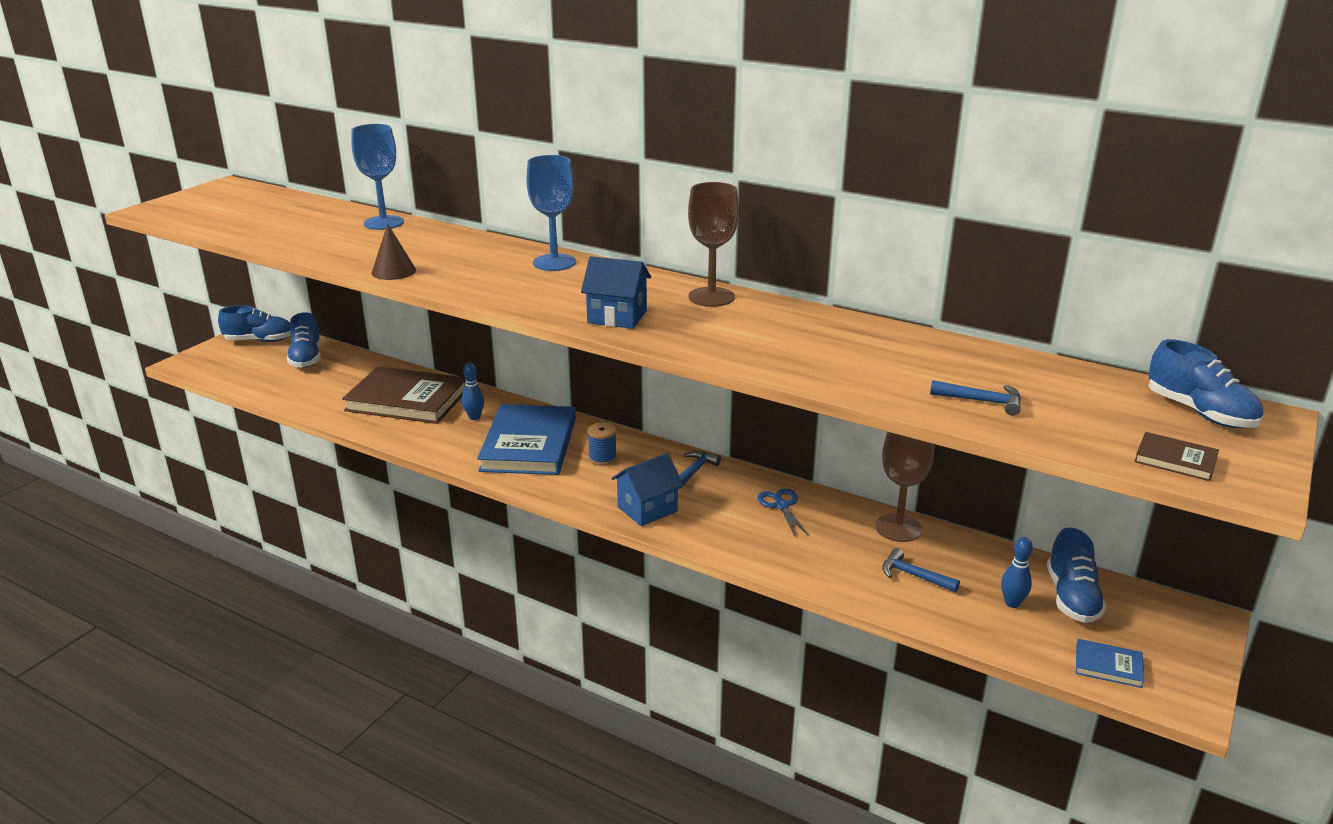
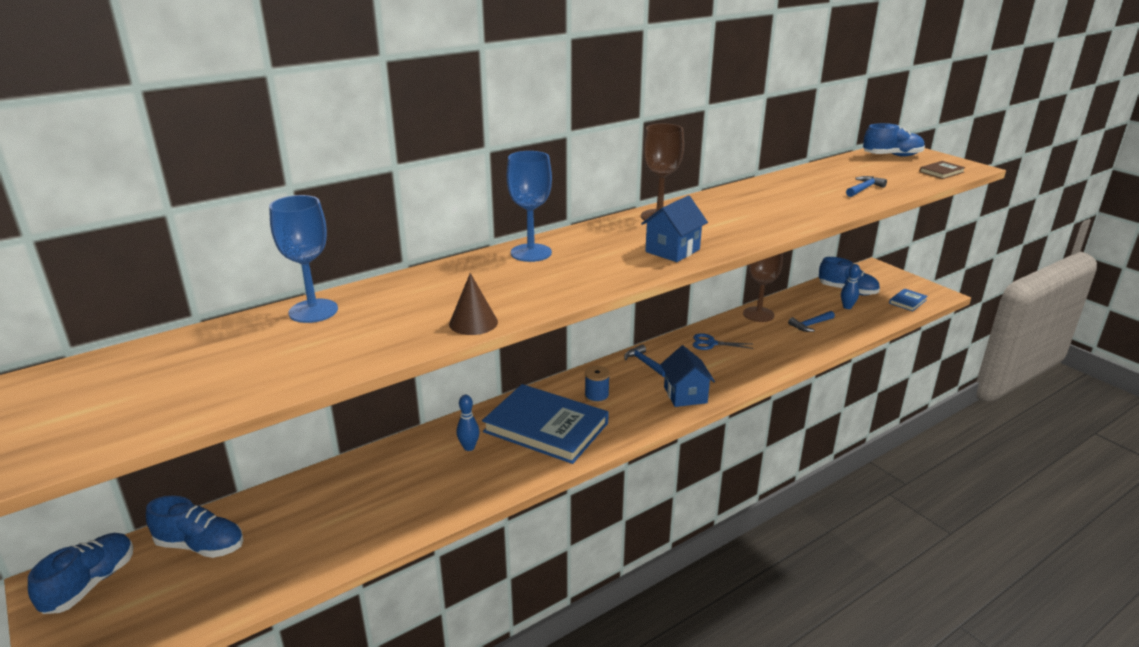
camera: 65 degrees left, 0 degrees up
brown book [342,366,466,424] -> none

